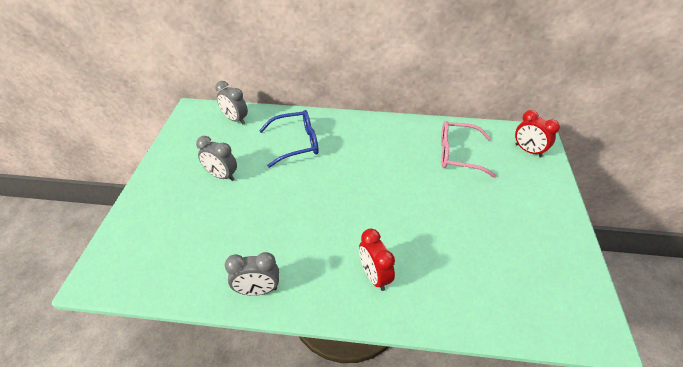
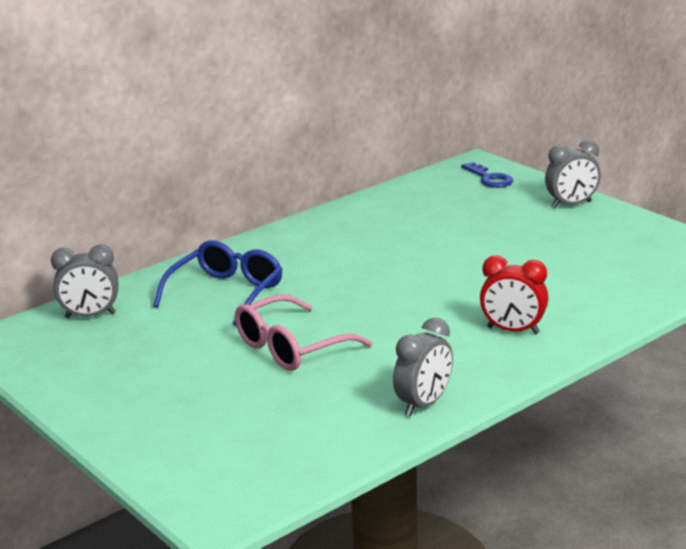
camera: 45 degrees left, 20 degrees down
grey clock [196,136,237,181] -> grey clock moved to [545,140,601,208]
pink glasses [441,121,497,178] -> pink glasses moved to [235,295,373,371]
red clock [515,110,560,158] -> blue key [461,162,513,188]

